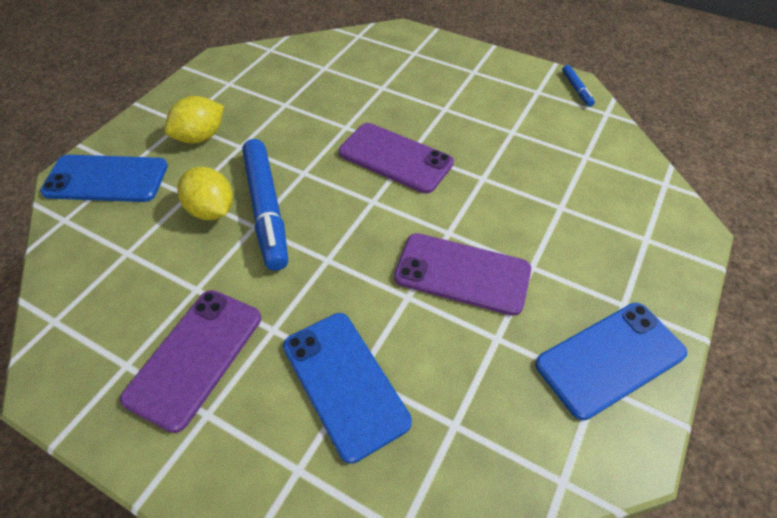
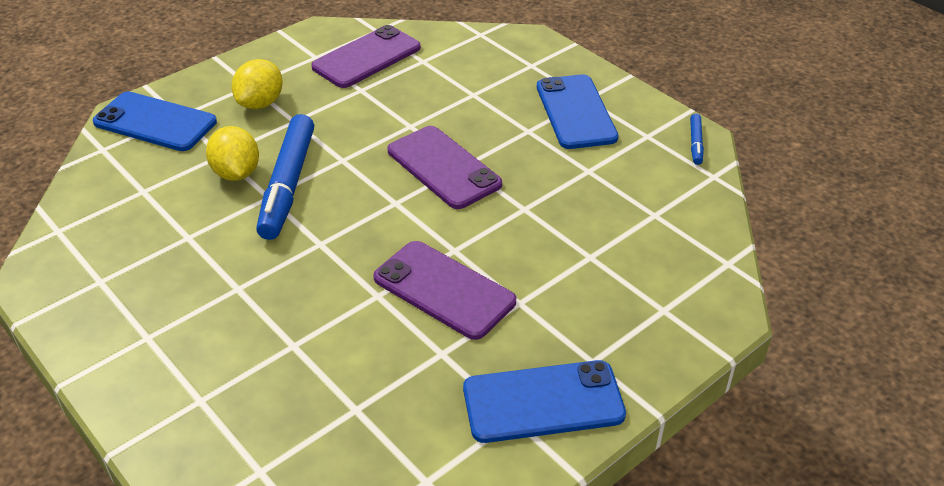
camera: 20 degrees right, 10 degrees down
purple phone [120,290,261,433] -> purple phone moved to [311,25,421,88]
yellow lemon [164,96,224,143] -> yellow lemon turned 45 degrees counterclockwise [232,59,283,109]
blue phone [283,313,412,464] -> blue phone moved to [537,74,618,149]

